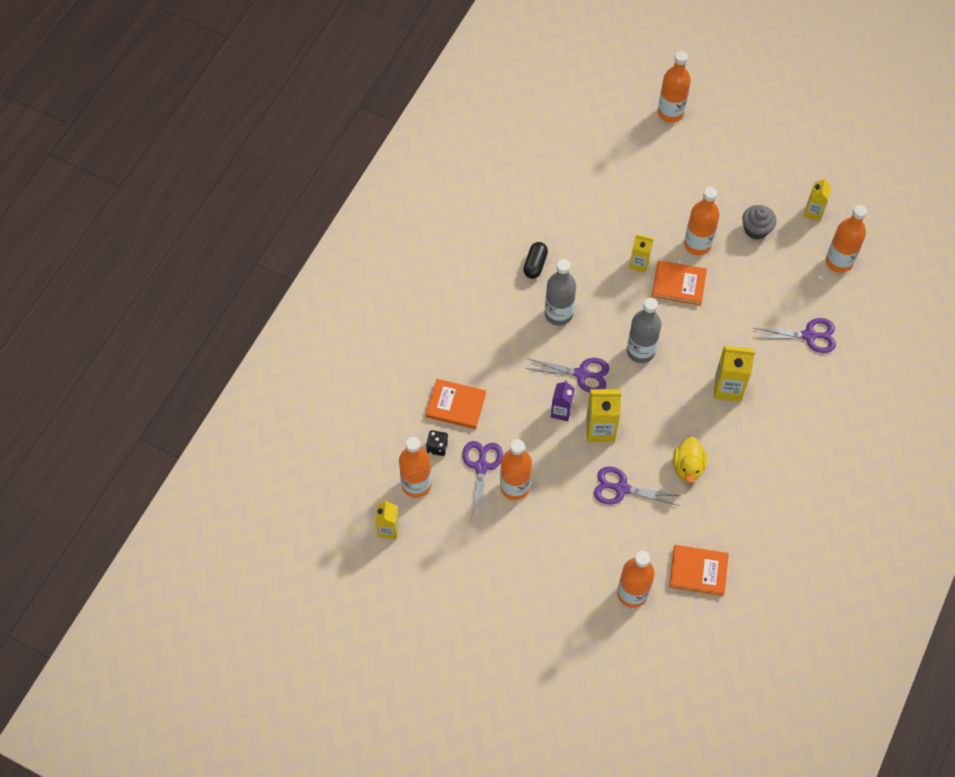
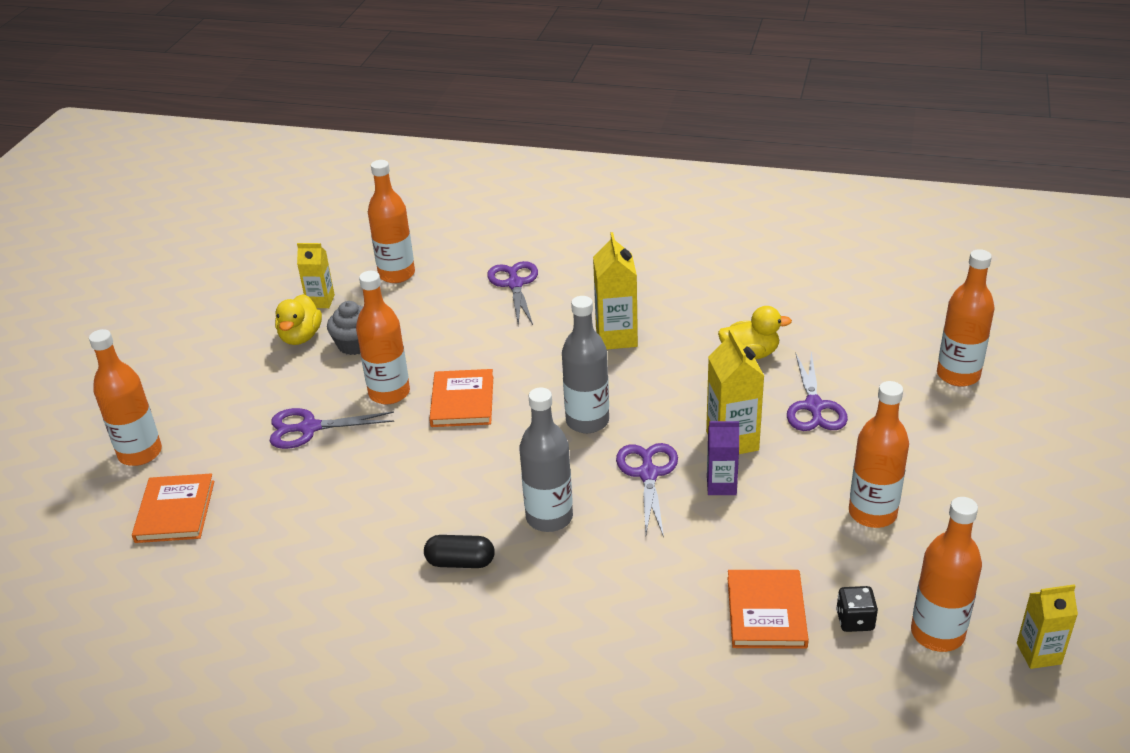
camera: 100 degrees left, 25 degrees down
purple scissors [462,441,503,518] -> purple scissors moved to [270,408,394,449]
yellow carton [629,234,654,273] -> none
orange book [669,545,729,596] -> orange book moved to [132,473,214,543]
none -> yellow duck [275,294,322,345]

